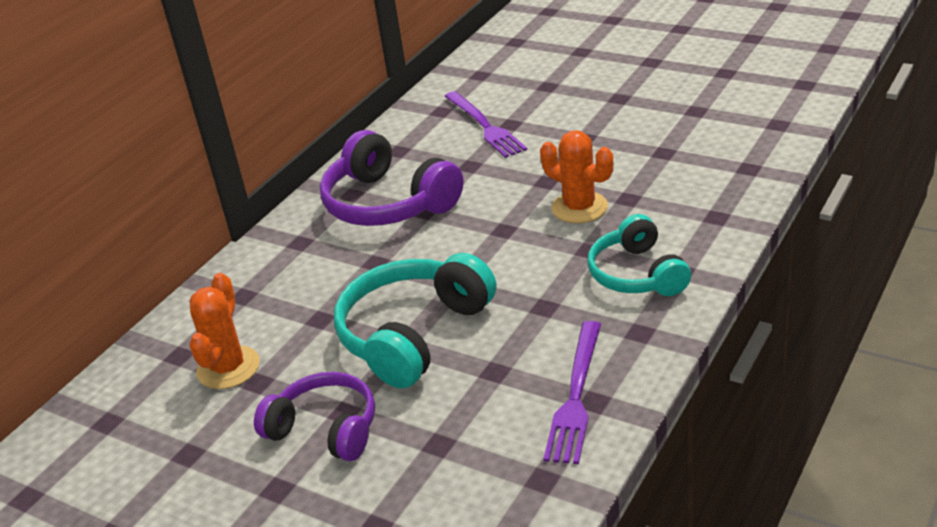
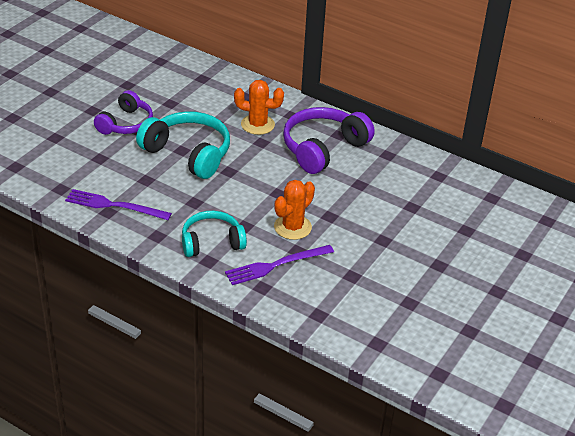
camera: 85 degrees right, 5 degrees up
orange cactus [189,273,260,389] -> orange cactus moved to [234,80,284,135]
purple fork [444,91,527,158] -> purple fork moved to [225,245,334,285]

